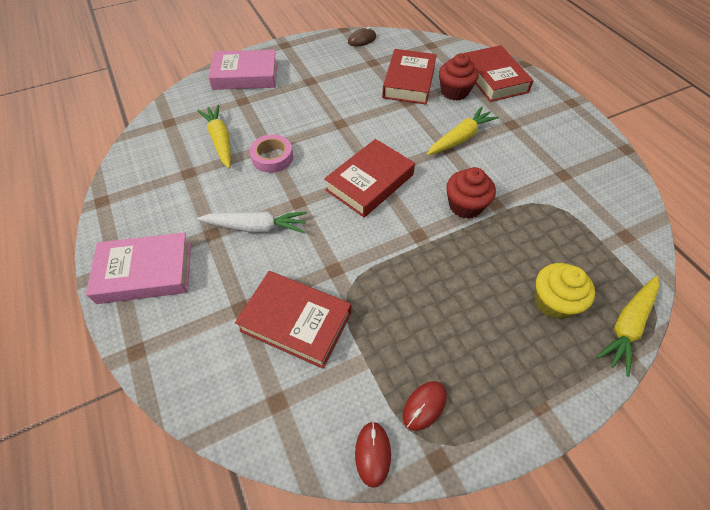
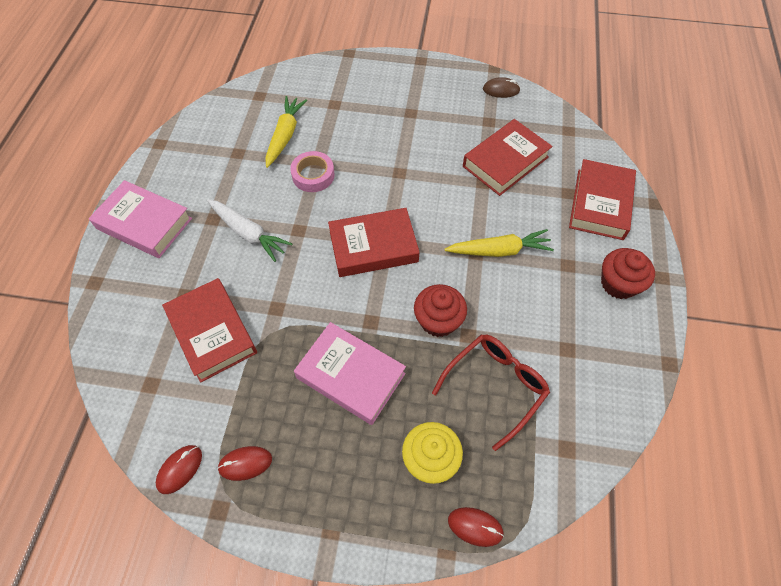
camera: 35 degrees right, 5 degrees up
pink book [208,50,277,90] -> pink book moved to [294,322,406,425]
red cupcake [439,53,479,100] -> red cupcake moved to [601,248,655,299]
yellow carrot [596,276,660,376] -> red mouse [448,507,504,547]
none -> red glasses [432,334,550,451]

